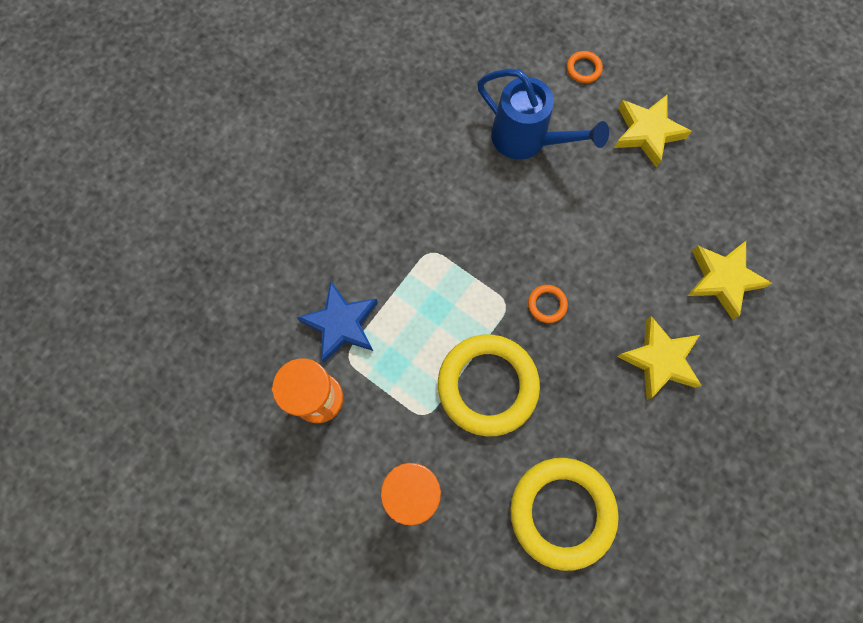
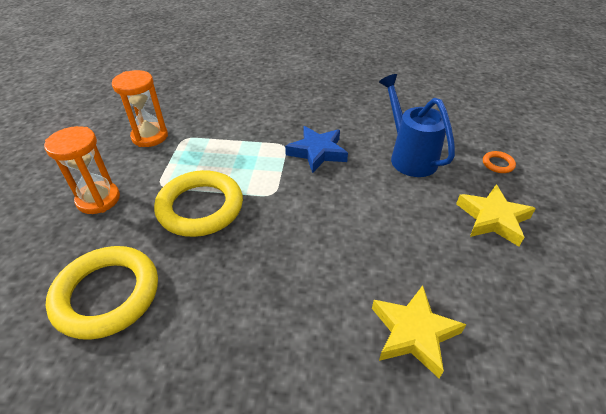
camera: 60 degrees right, 30 degrees down
blue star [297,281,378,363] -> blue star moved to [285,126,348,173]
blue watering can [477,69,609,160] -> blue watering can turned 150 degrees clockwise [379,74,455,177]
orange ring [528,285,568,323] -> none
yellow star [617,316,702,400] -> none

